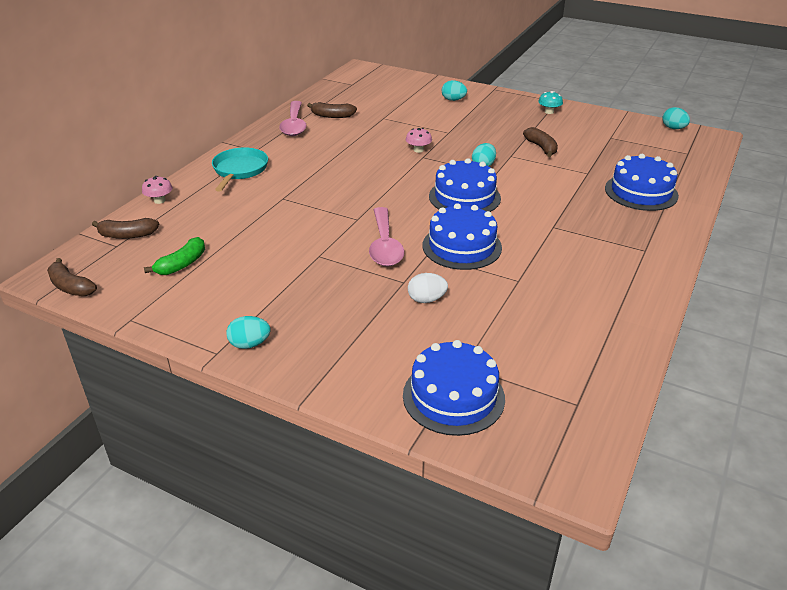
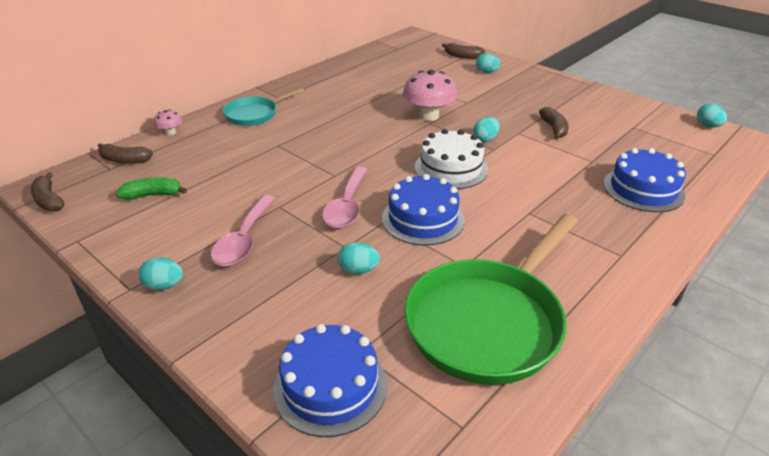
camera: 15 degrees right, 0 degrees up
green banana [144,237,205,275] -> green banana turned 150 degrees counterclockwise [116,177,187,200]
turquoise pan [212,147,268,192] -> turquoise pan turned 150 degrees counterclockwise [223,88,304,126]
pink spoon [279,101,307,136] -> pink spoon moved to [210,195,276,266]
brown banana [307,102,357,118] -> brown banana moved to [442,43,485,59]
pink mushroom [406,128,432,153] -> pink mushroom [403,70,457,121], size x2.05
white egg [408,273,448,303] -> turquoise egg [338,242,380,274]
blue cake [429,158,501,212] -> white cake [415,129,488,189]
turquoise mushroom [538,91,563,114] -> none
none -> green pan [404,214,578,385]

